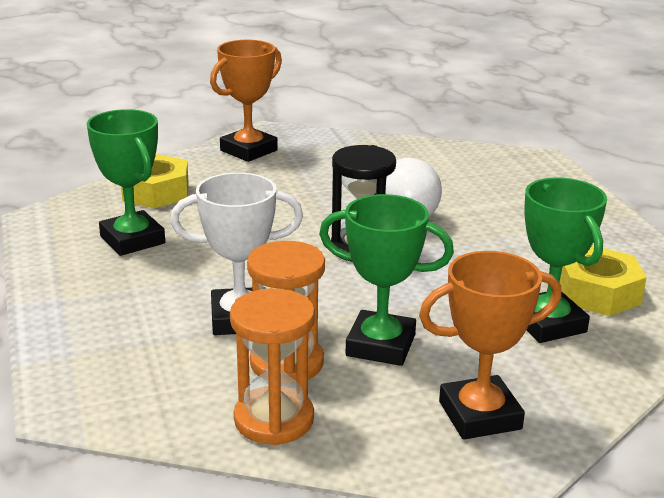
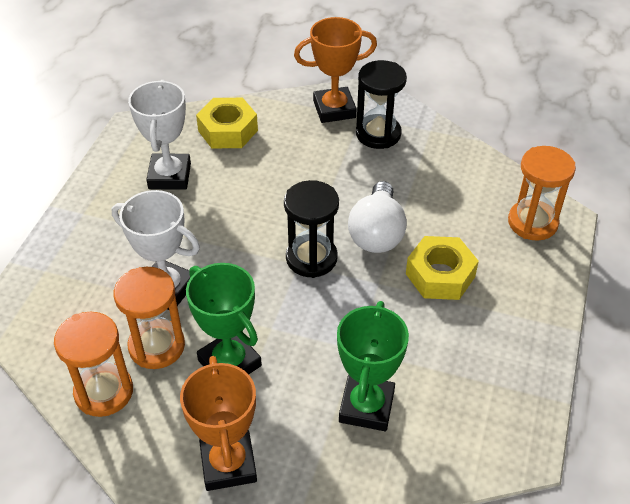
camera: 35 degrees right, 20 degrees up
green trophy [87,109,165,256] -> white trophy [128,80,191,190]
orange trophy [419,251,562,440] -> orange trophy turned 60 degrees clockwise [180,356,257,491]
yellow nut [559,245,647,316] -> yellow nut moved to [406,236,479,300]
none -> black hourglass [356,60,407,149]
none -> orange hourglass [508,146,576,241]

